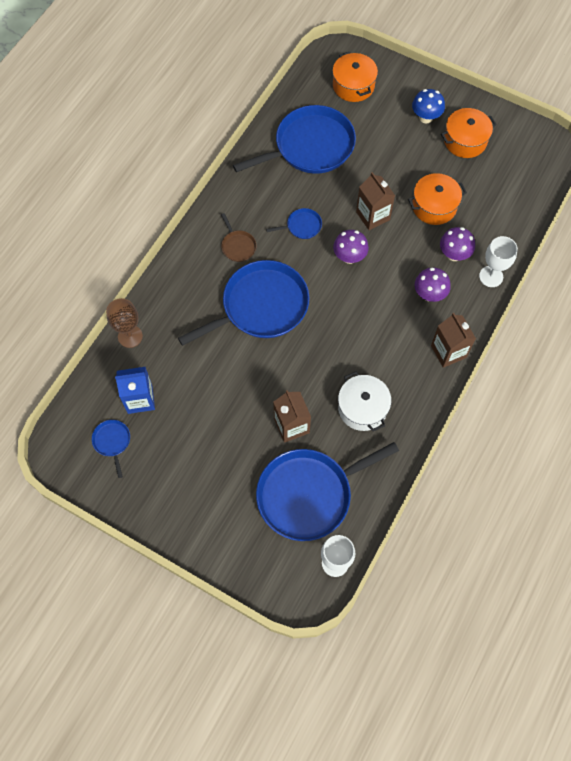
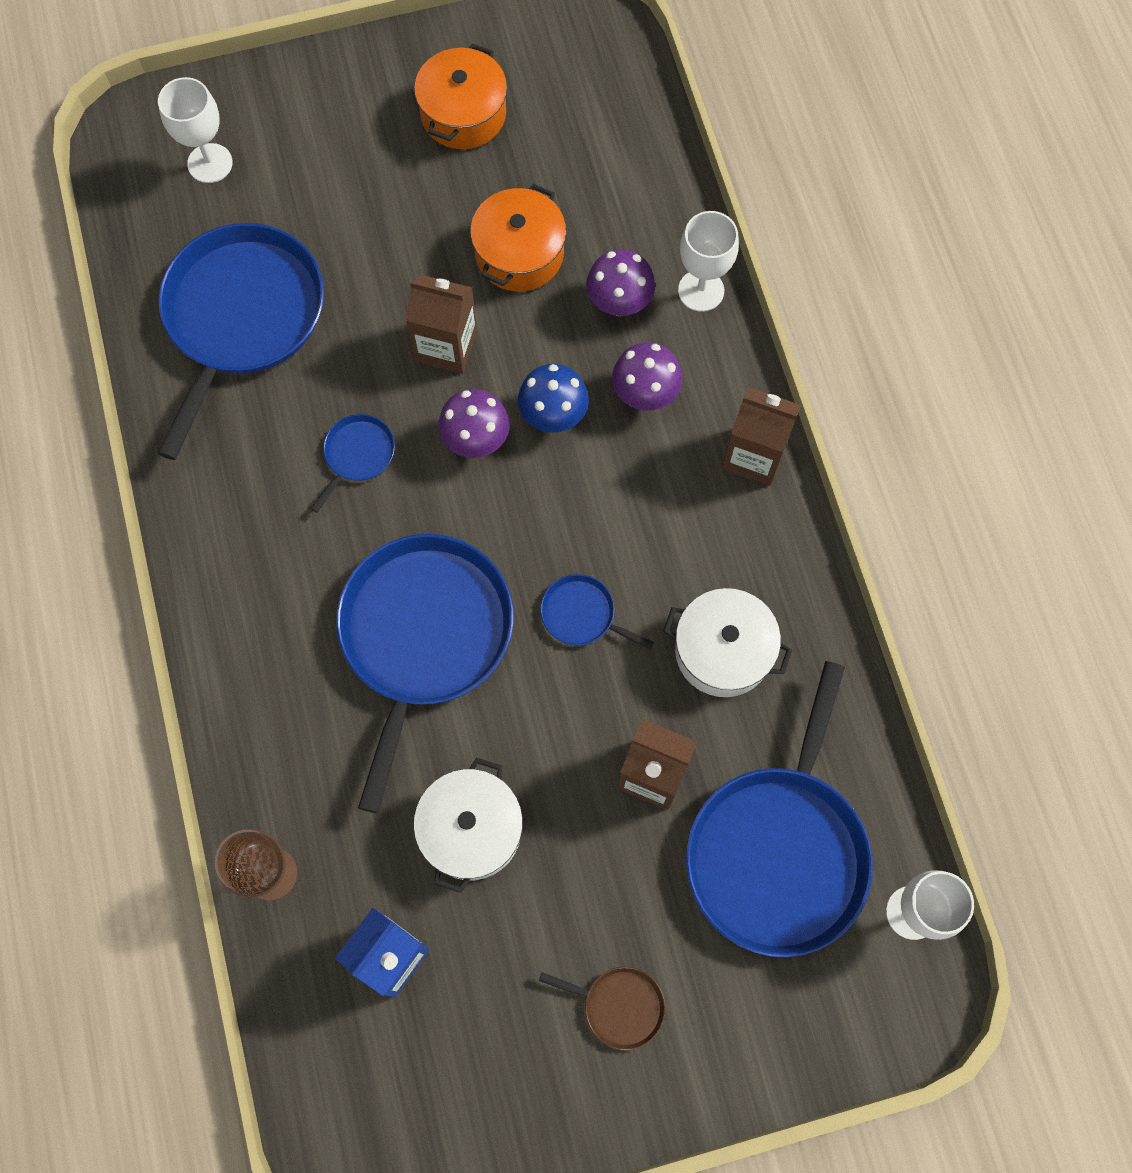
camera: 45 degrees left, 5 degrees up
blue pan [92,420,130,478] -> blue pan moved to [540,574,654,649]
brown pan [221,213,257,262] -> brown pan moved to [539,966,666,1050]
orange pot [332,52,378,102] -> white goblet [158,77,233,183]
blue mushroom [412,89,445,123] -> blue mushroom moved to [518,364,589,432]
none -> white pot [413,758,523,893]

